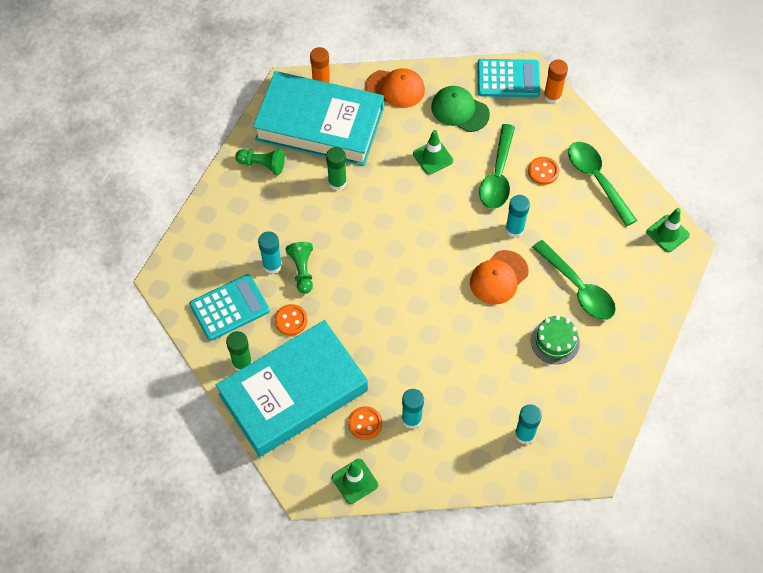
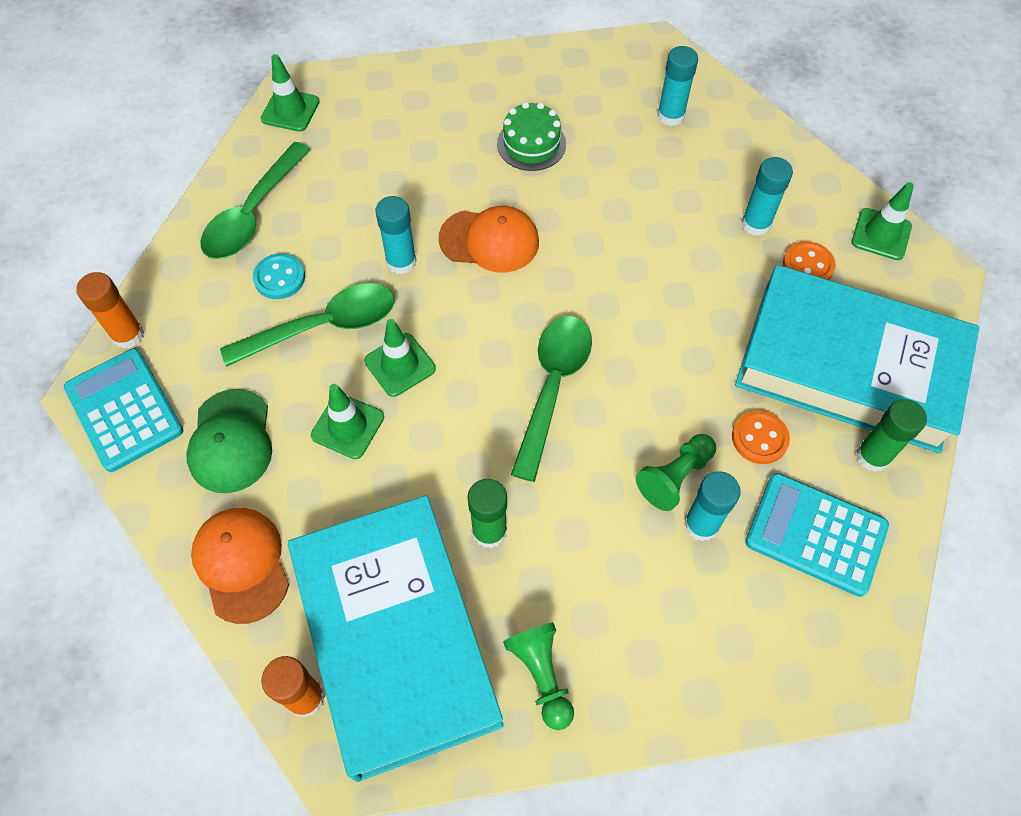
camera: 125 degrees left, 0 degrees up
orange button [528,157,559,185] -> turquoise button [253,253,305,299]
green spoon [532,240,616,320] -> green spoon moved to [511,316,592,482]
none -> green traffic cone [364,319,436,397]

